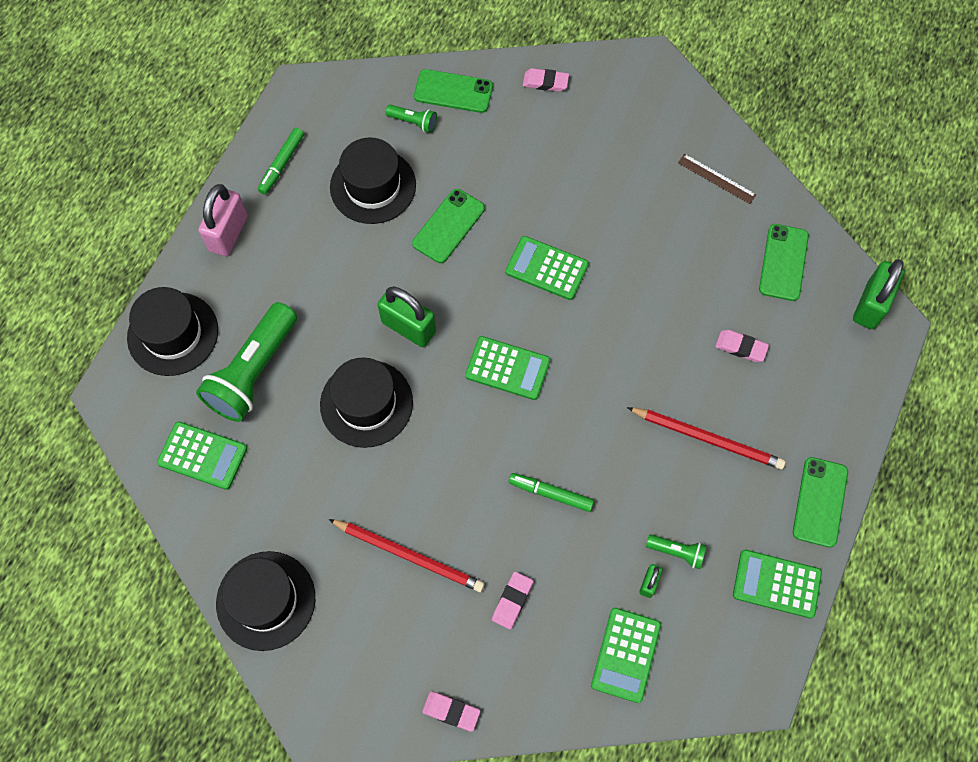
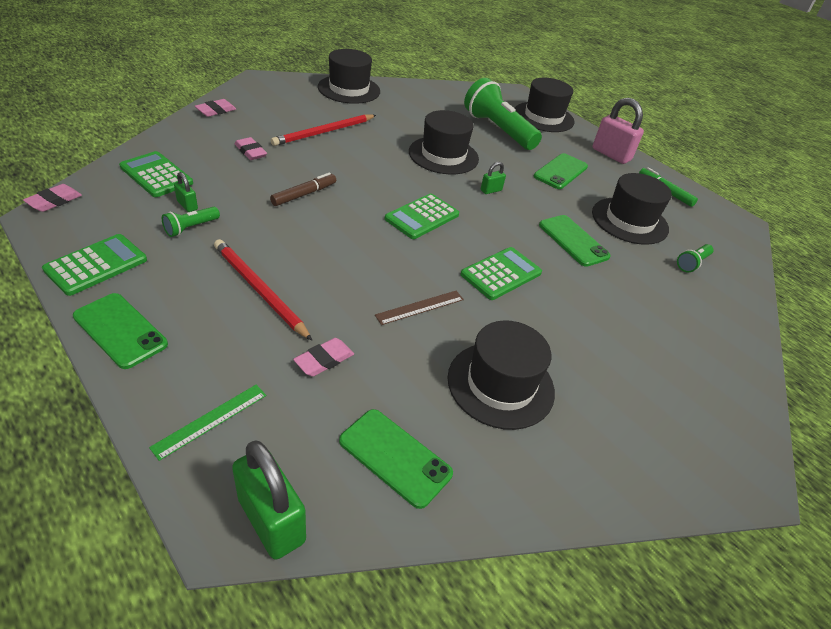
camera: 110 degrees right, 25 degrees down
green calculator [157,421,247,490] -> none
green padlock [378,286,436,347] -> green padlock [481,162,506,194], size x0.49
green phone [414,69,493,113] -> green phone moved to [534,153,588,189]
green marker [509,473,594,512] -> brown marker [270,172,336,206]
pink eraser [523,68,569,92] -> pink eraser moved to [23,184,82,212]
red pencil [627,407,786,469] -> red pencil turned 90 degrees clockwise [214,239,312,341]
brown ruler [678,154,757,204] -> brown ruler moved to [375,291,464,325]
none -> green ruler [149,385,266,461]
none -> black hat [447,320,555,430]

